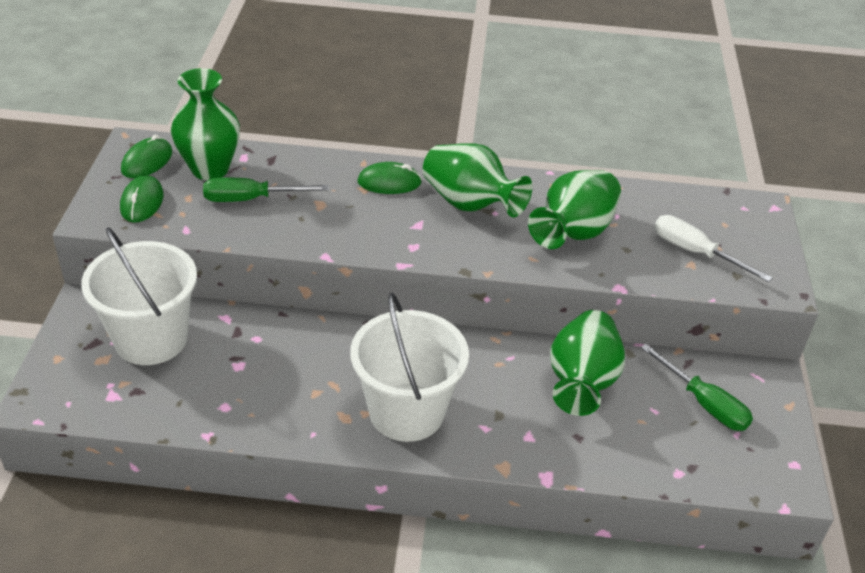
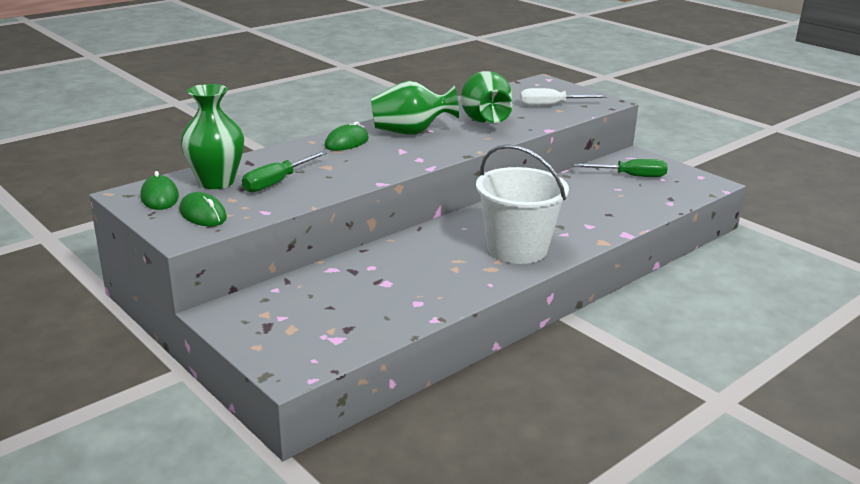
camera: 45 degrees left, 15 degrees down
white bucket [81,227,197,365] -> none
green vase [550,310,625,416] -> none

